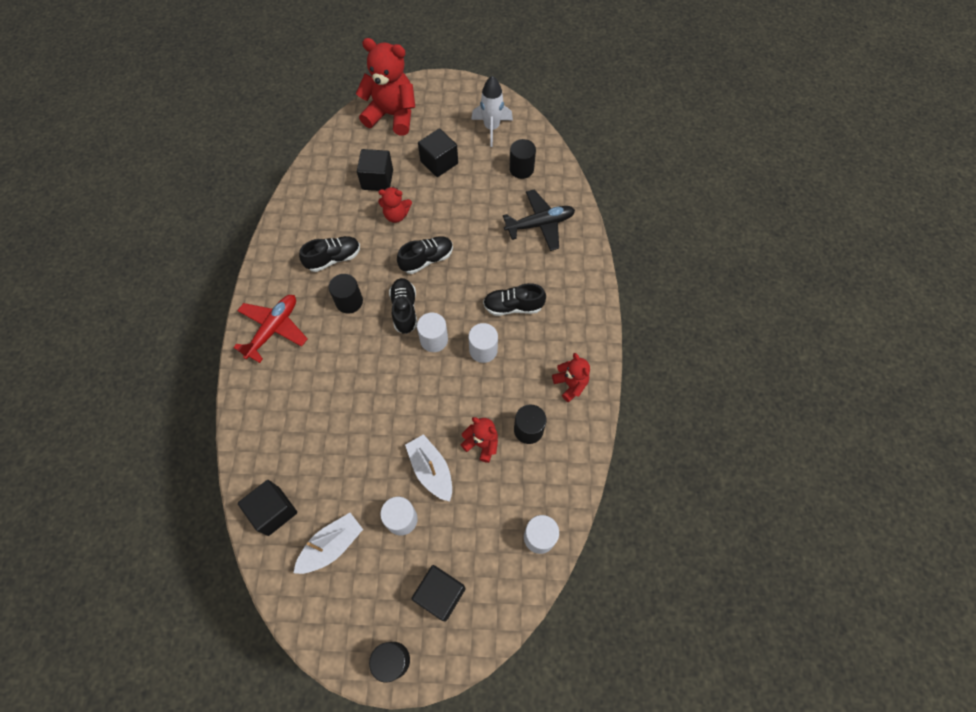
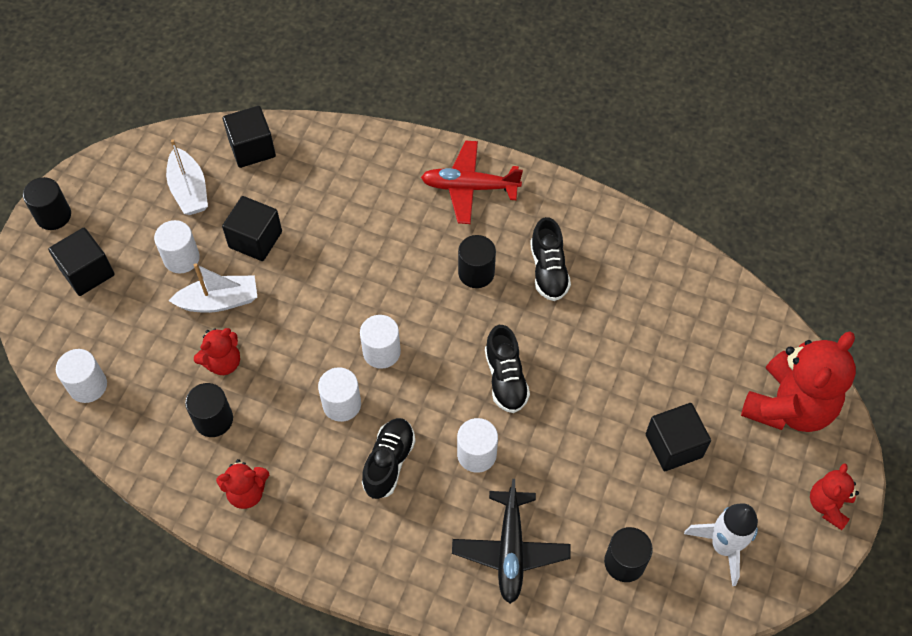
camera: 110 degrees right, 5 degrees down
red plane [233,295,308,363] -> red plane turned 135 degrees clockwise [421,141,523,224]
black cube [357,149,393,191] -> black cube moved to [222,196,282,261]
red teddy bear [378,187,412,223] -> red teddy bear moved to [810,463,859,530]
black shoe [389,278,417,334] -> none
none -> white cylinder [457,418,498,473]

